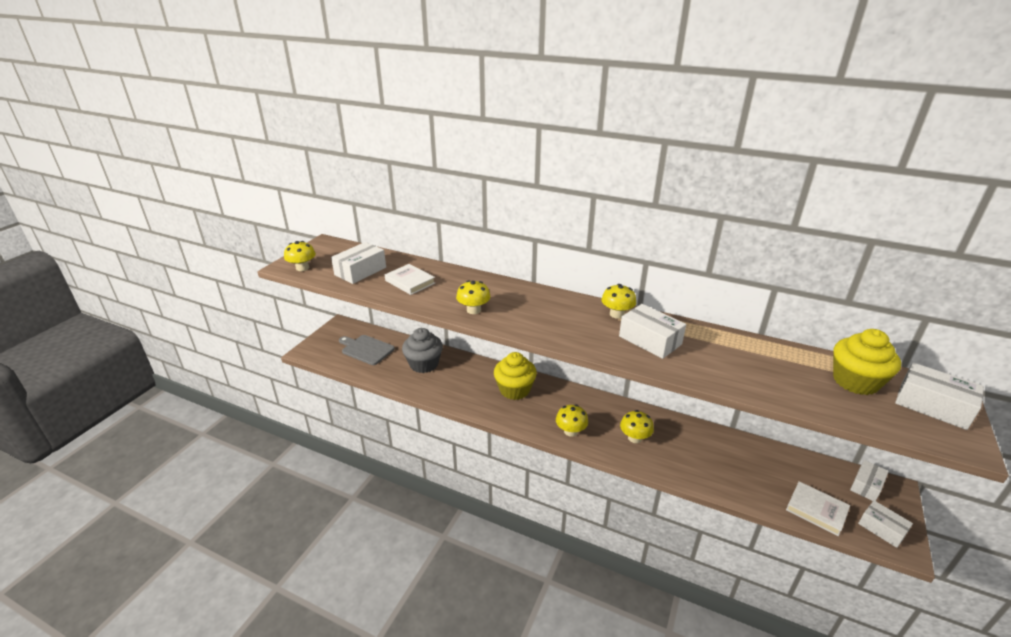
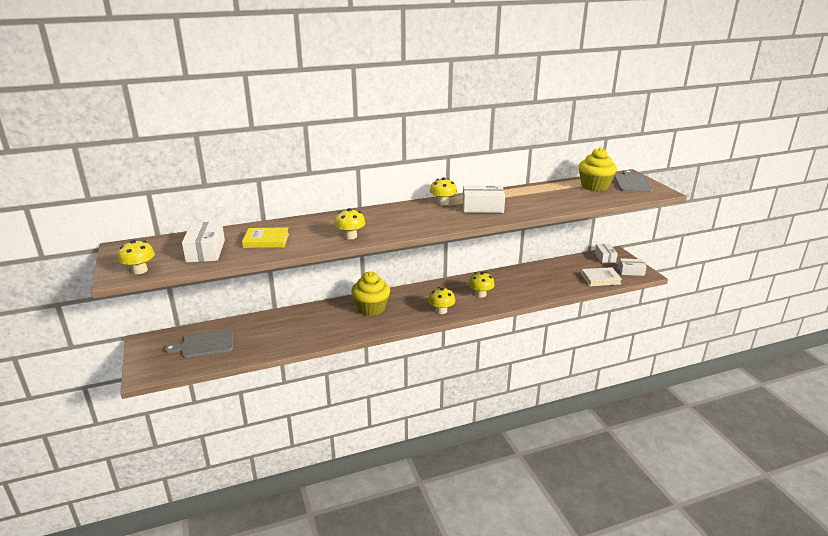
camera: 45 degrees left, 5 degrees down
white book [385,264,435,295] -> yellow book [242,227,289,248]
grey cupcake [402,328,443,373] -> none
white box [895,362,984,430] -> grey cutting board [614,170,653,192]

